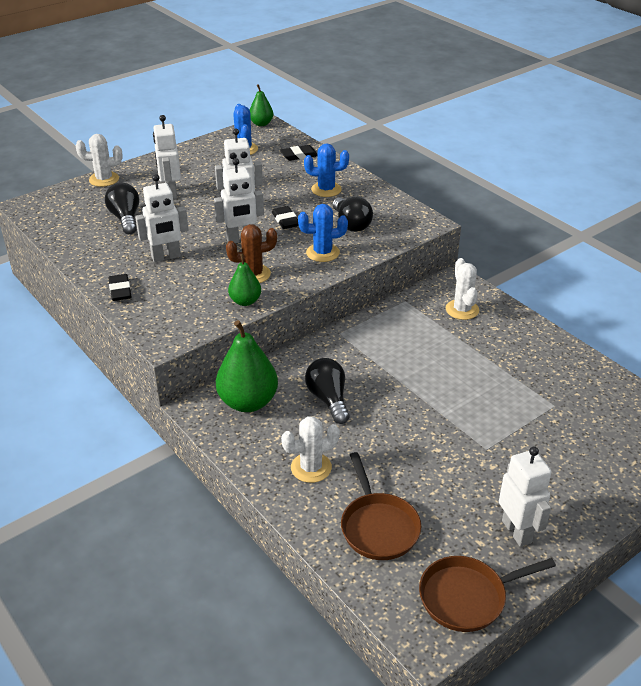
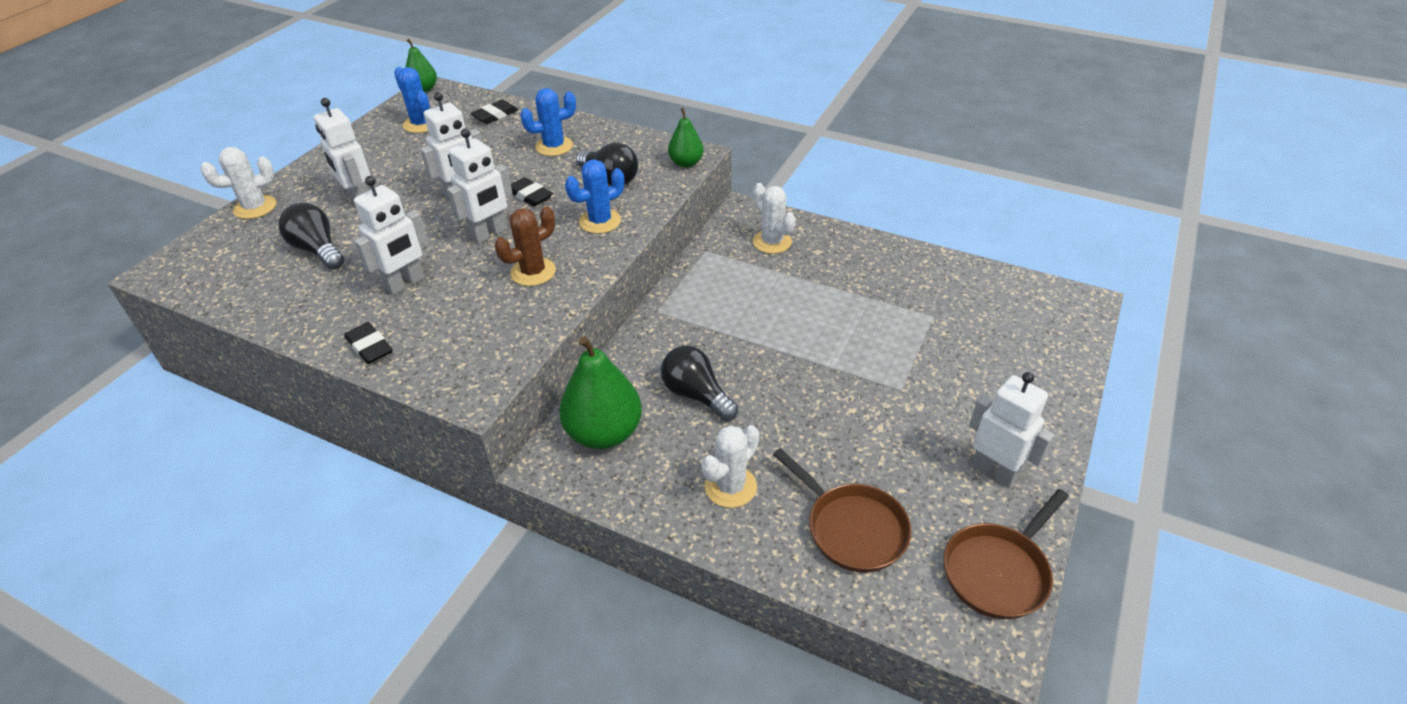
camera: 25 degrees left, 5 degrees up
green pear [228,254,261,306] -> green pear moved to [668,108,704,168]

